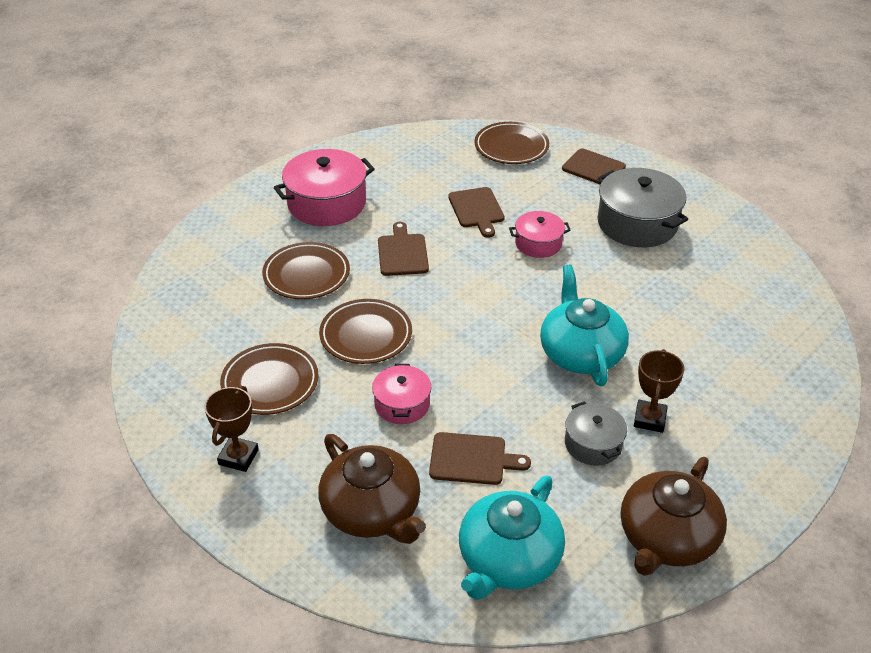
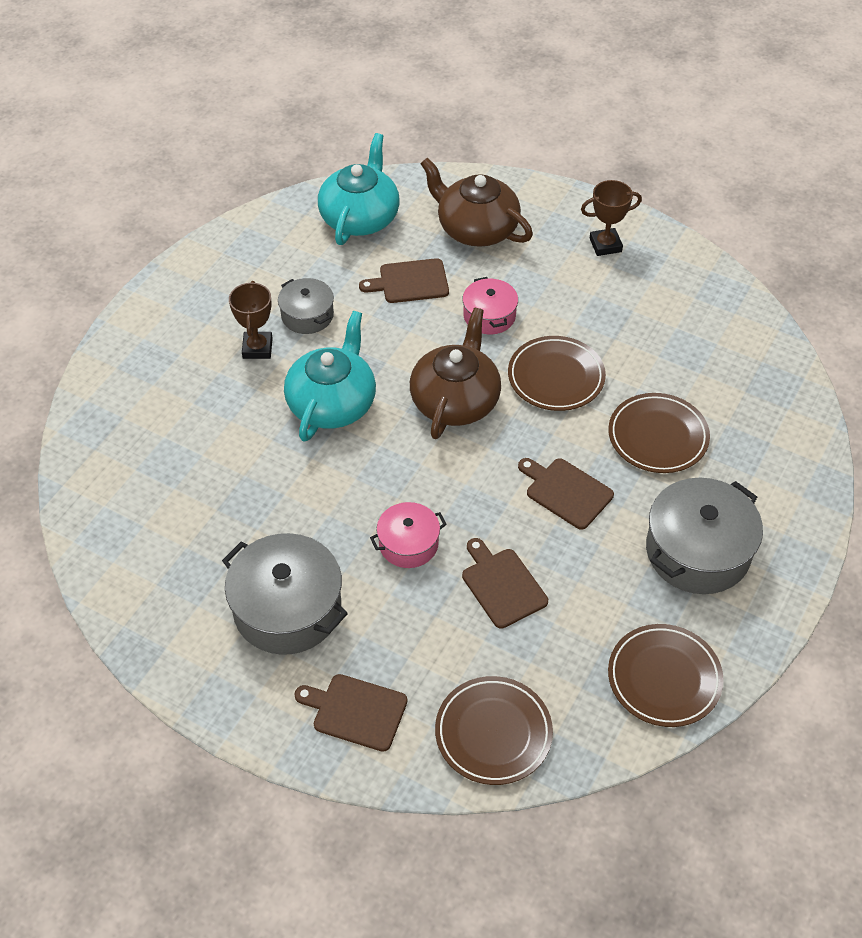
camera: 165 degrees right, 10 degrees up
brown trophy [204,386,259,472] -> brown trophy turned 75 degrees clockwise [581,180,642,256]
brown plate [220,343,319,415] -> brown plate moved to [608,624,724,727]
pink pot [274,149,375,226] -> grey pot [646,478,763,594]
brown cutting board [378,222,429,276] -> brown cutting board turned 150 degrees clockwise [518,458,614,530]
turquoise teapot [540,265,629,386] -> turquoise teapot turned 135 degrees counterclockwise [284,311,376,442]
brown teapot [621,457,727,576] -> brown teapot moved to [410,308,501,439]

